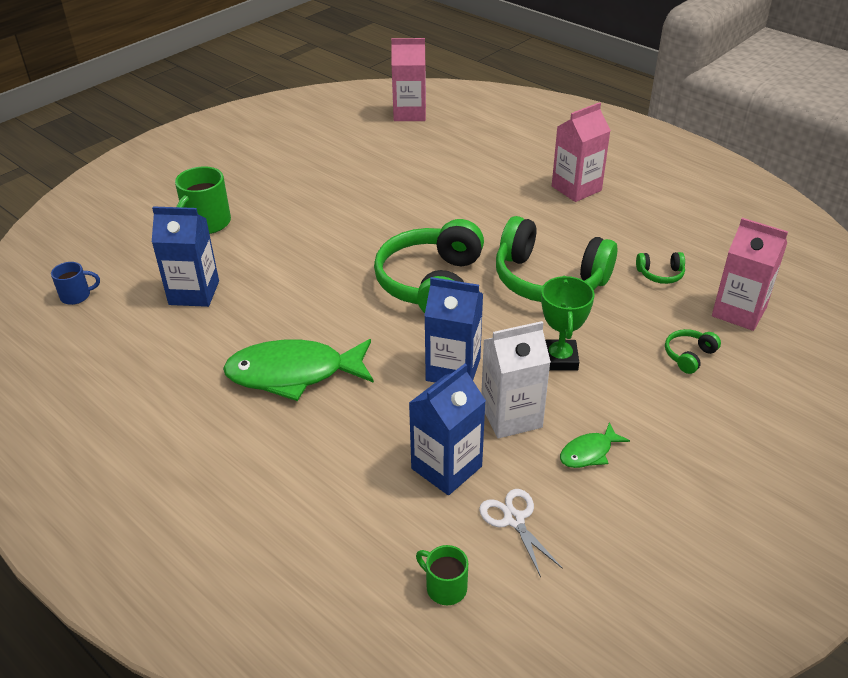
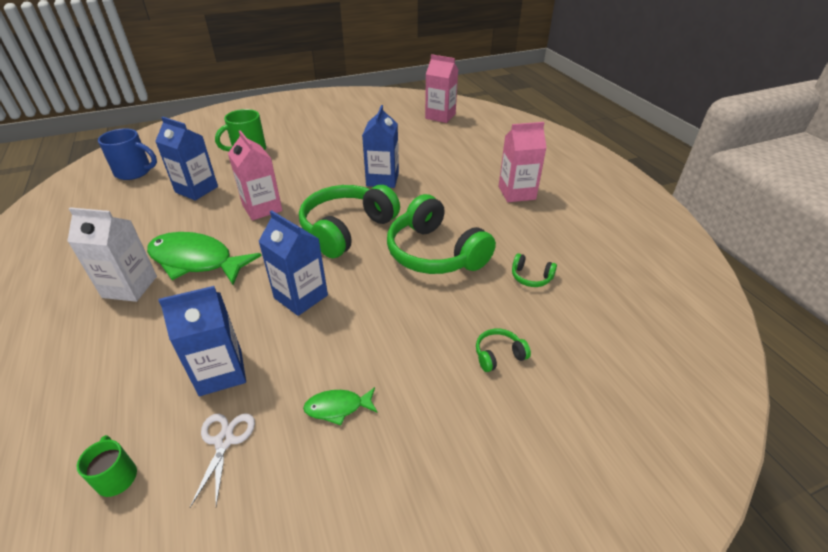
camera: 25 degrees right, 0 degrees up
blue mug [51,262,100,305] -> blue mug [98,128,157,180], size x1.73
white carton [481,321,551,438] -> white carton moved to [67,207,157,302]
green trophy [541,275,595,371] -> none
pink carton [712,218,788,331] -> pink carton moved to [228,130,282,220]
none -> blue carton [362,105,399,188]

